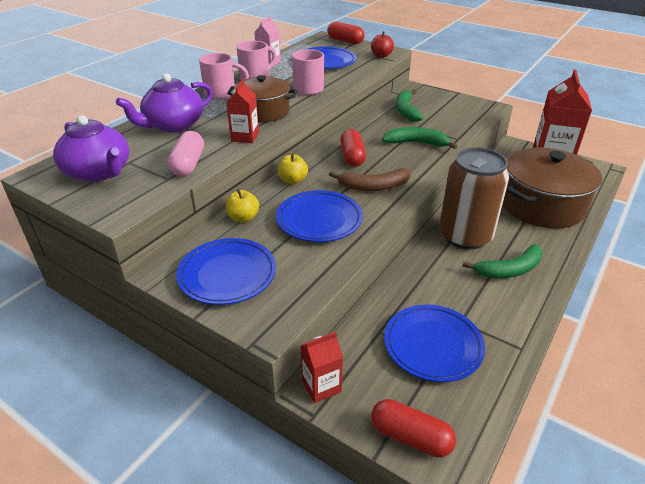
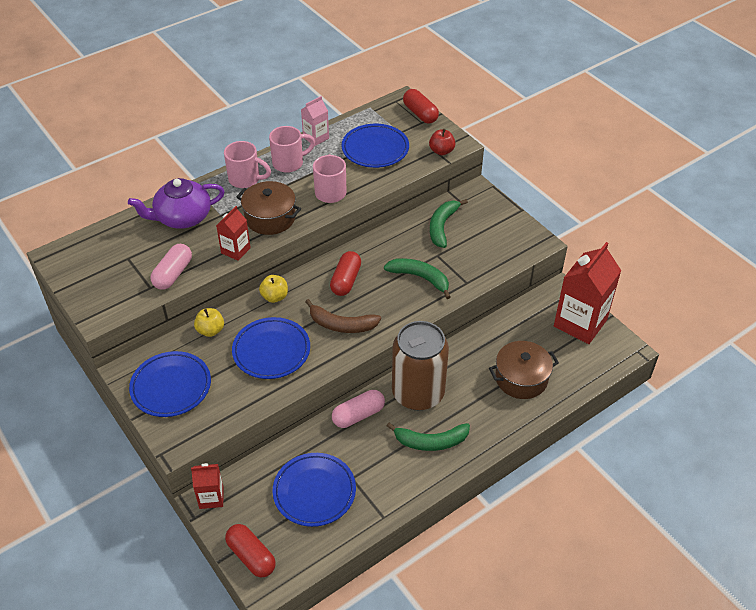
camera: 20 degrees right, 10 degrees up
purple teapot [53,115,129,182] -> none
brown pot [503,148,602,229] -> brown pot [489,341,559,399], size x0.61
none -> pink capsule [332,390,385,428]

